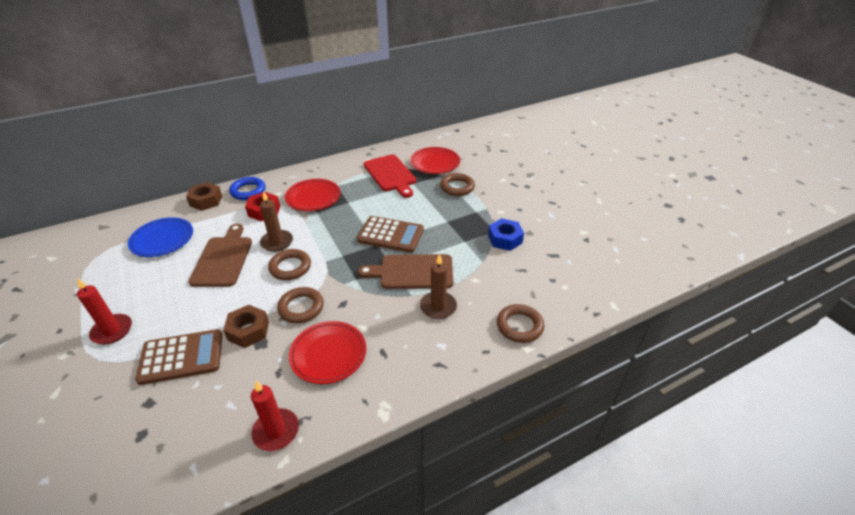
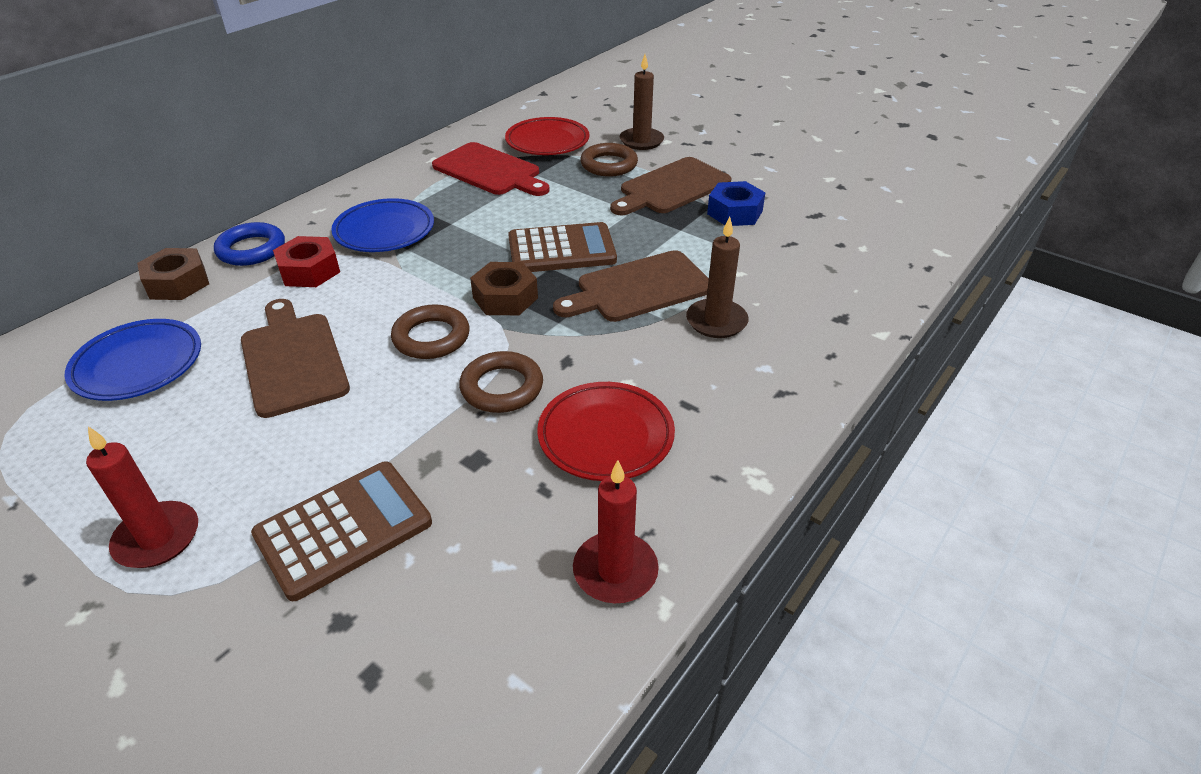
camera: 25 degrees left, 0 degrees up
brown nut [223,305,269,348] -> brown nut moved to [470,262,538,315]
brown candle [260,191,293,252] -> brown candle moved to [620,54,664,150]
red plate [285,179,341,211] -> blue plate [331,198,434,252]
brown ring [497,304,544,343] -> none
none -> brown cutting board [610,157,731,215]

